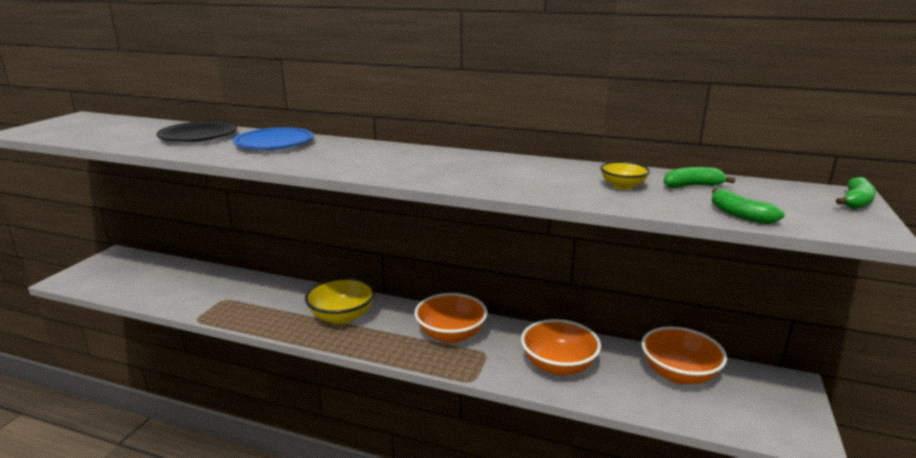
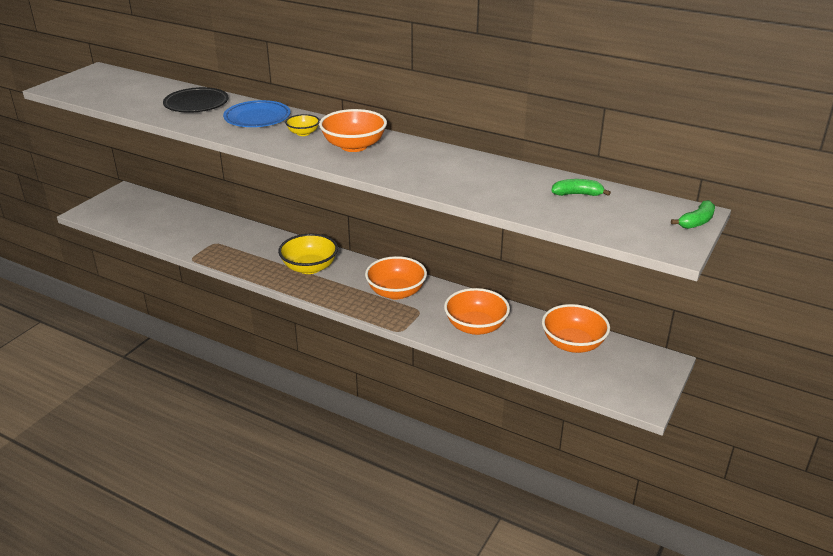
camera: 10 degrees right, 10 degrees up
yellow bowl [600,161,650,190] -> yellow bowl moved to [285,114,320,136]
green banana [712,189,785,224] -> none
none -> orange bowl [319,109,387,152]

